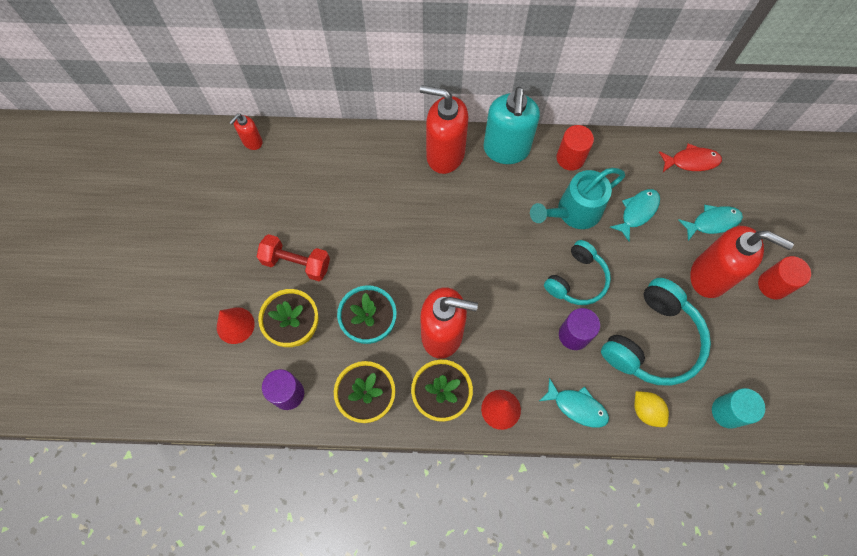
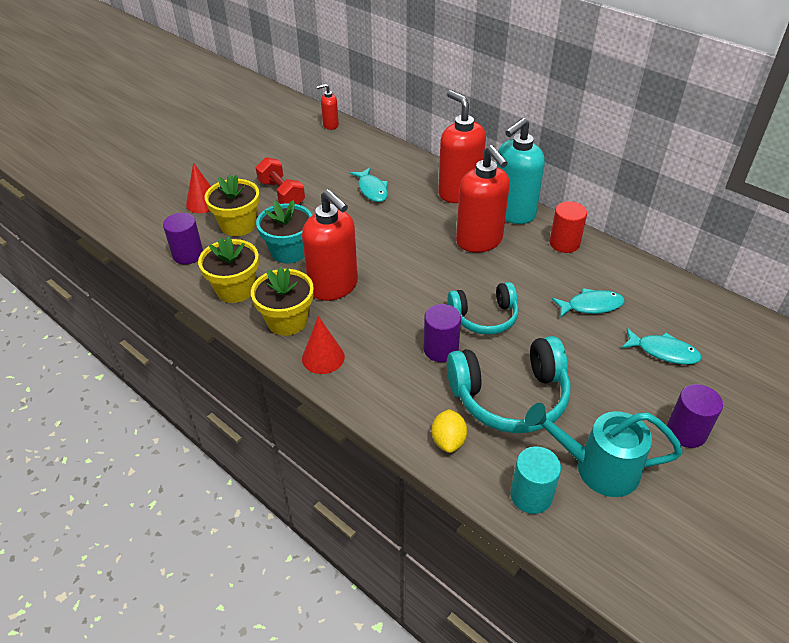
camera: 40 degrees right, 25 degrees down
turquoise watering can [530,168,625,229] -> turquoise watering can moved to [525,403,683,497]
turquoise fish [539,378,609,428] -> turquoise fish moved to [350,168,388,202]
red fish [659,143,722,172] -> none
red soap dispenser [690,226,794,298] -> red soap dispenser moved to [456,145,510,253]
red cylinder [758,256,811,299] -> purple cylinder [667,384,723,448]

